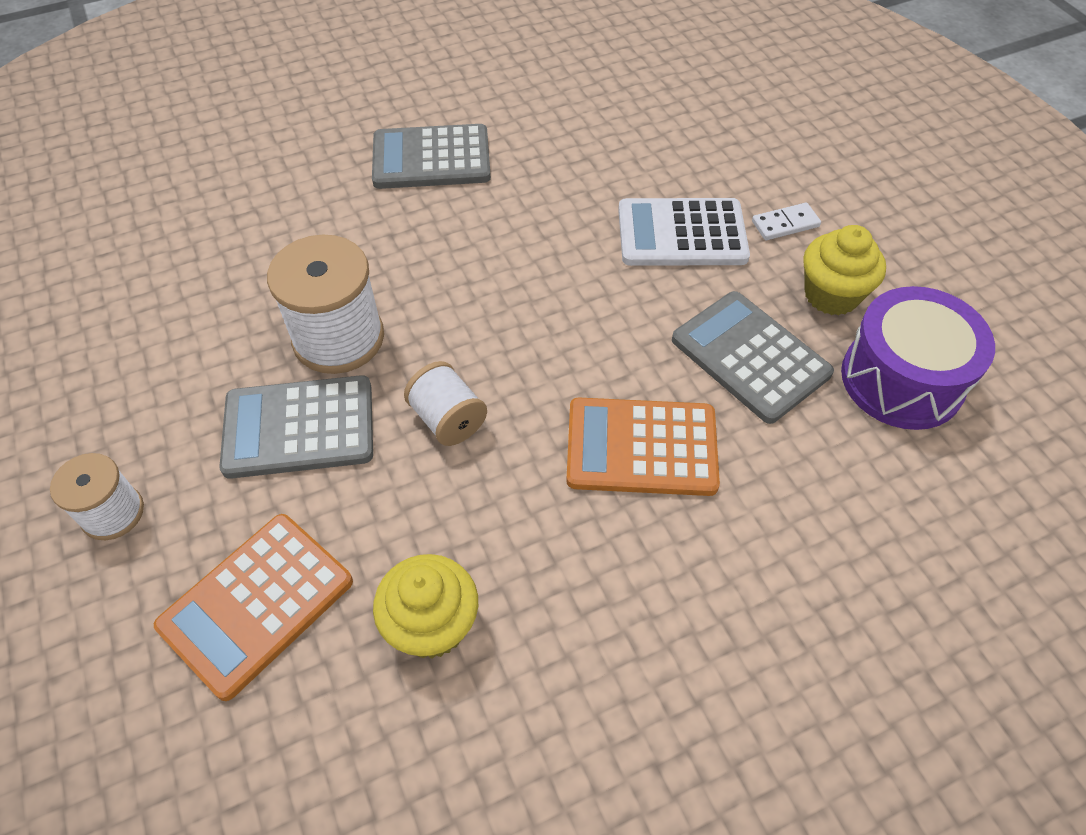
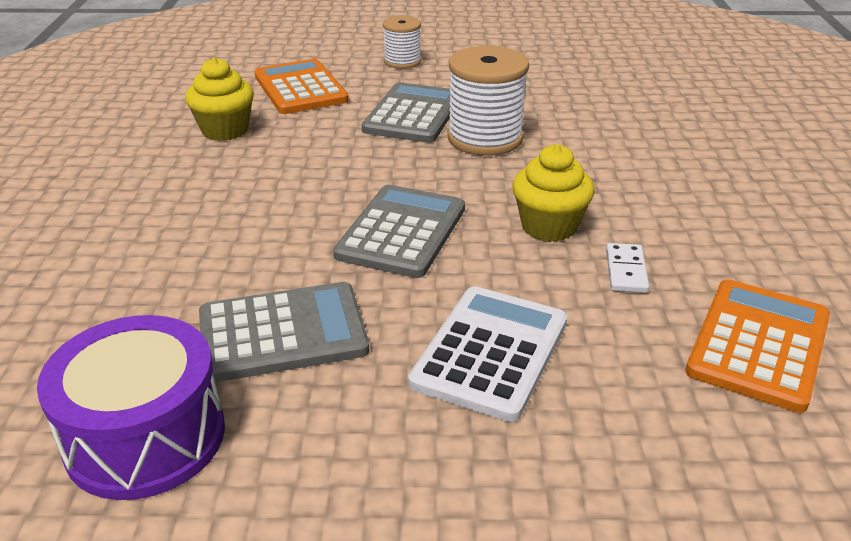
camera: 115 degrees right, 20 degrees down
grey calculator [372,124,491,189] -> grey calculator moved to [333,185,465,278]
white spool [404,361,487,446] -> none
orange calculator [566,398,720,496] -> orange calculator moved to [685,279,830,413]
white domino [752,202,821,240] -> white domino moved to [606,243,649,293]
yellow cupcake [803,225,886,316] -> yellow cupcake moved to [512,144,595,242]

